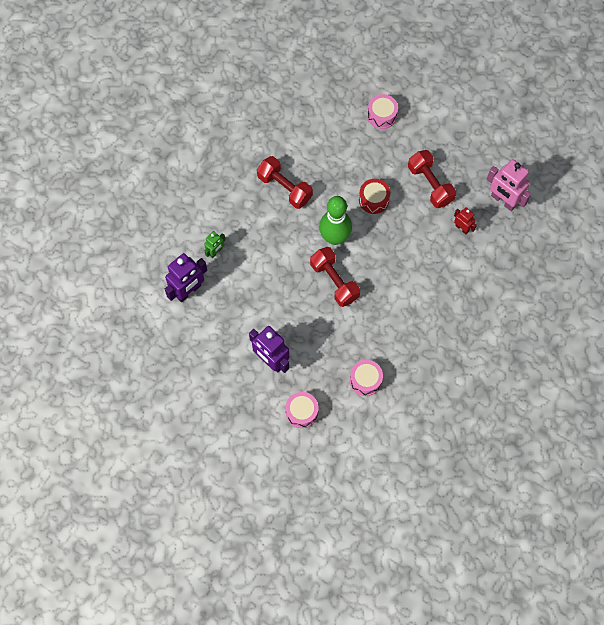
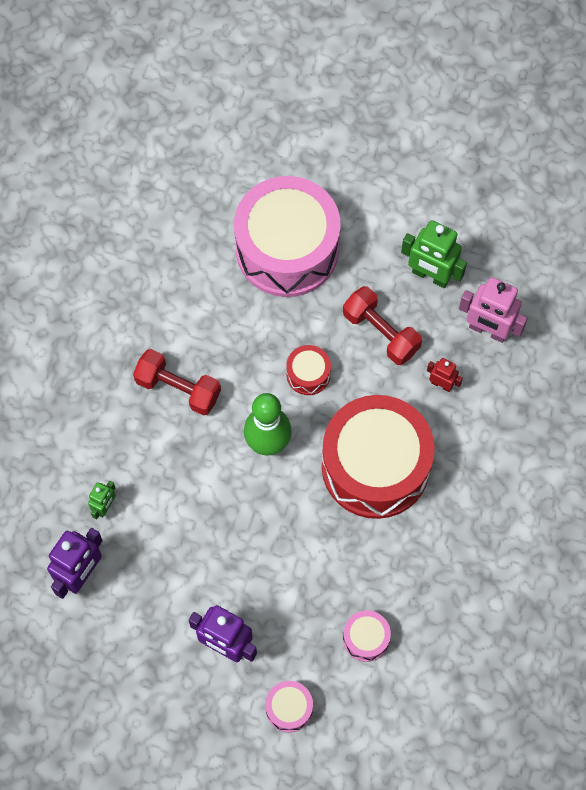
camera: 15 degrees left, 0 degrees up
red dumbbell [310,247,360,307] -> none
pink drum [367,94,398,129] -> pink drum [234,176,341,297], size x2.41
none -> red drum [322,395,435,519]
none -> green robot [401,220,467,288]

